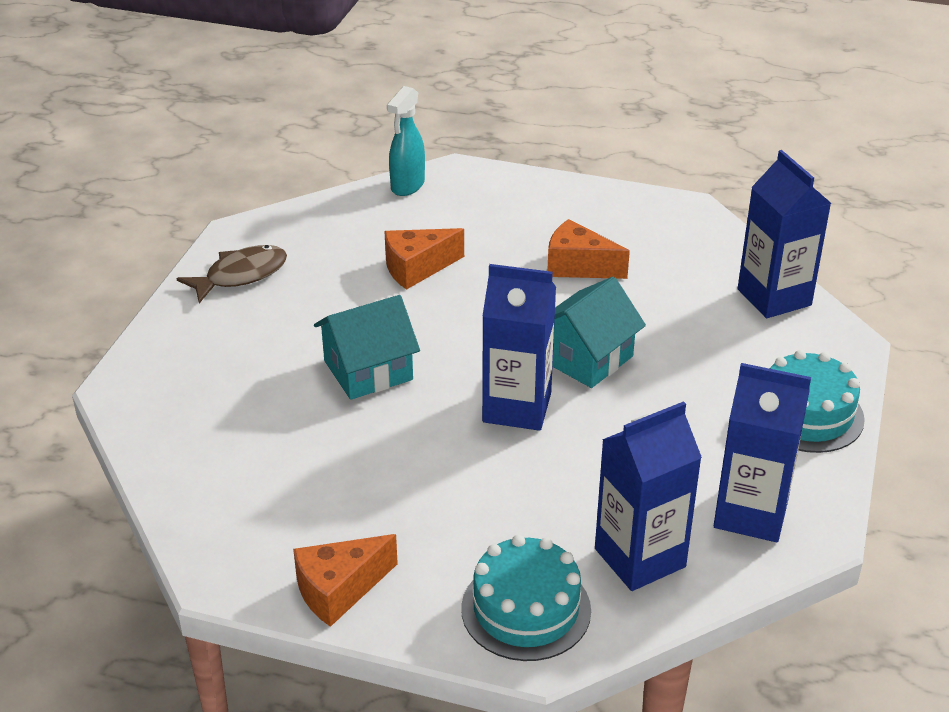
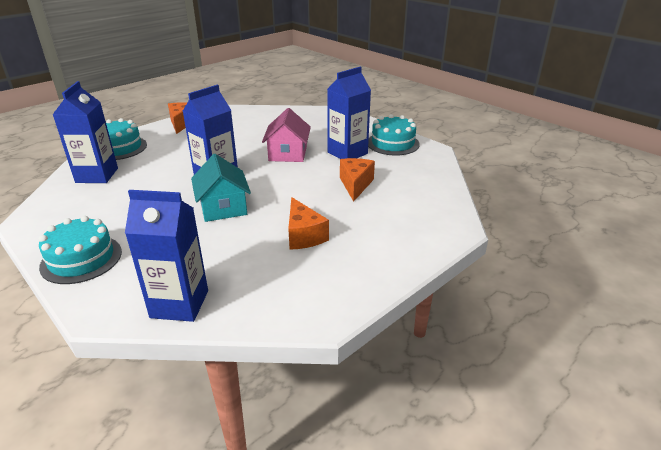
camera: 120 degrees right, 5 degrees down
brown fish [176,245,287,303] -> turquoise cake [368,114,420,156]
turquoise house [314,295,420,400] -> pink house [262,108,311,162]
turquoise spray bottle [387,86,425,196] -> none
orange cheese [547,219,630,279] -> orange cheese turned 105 degrees clockwise [288,197,329,250]
blue carton [714,363,811,542] -> blue carton moved to [327,67,371,159]

